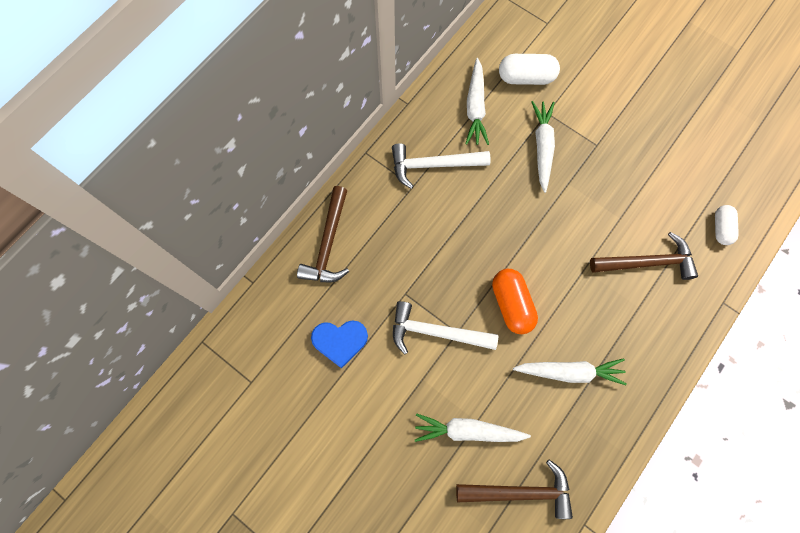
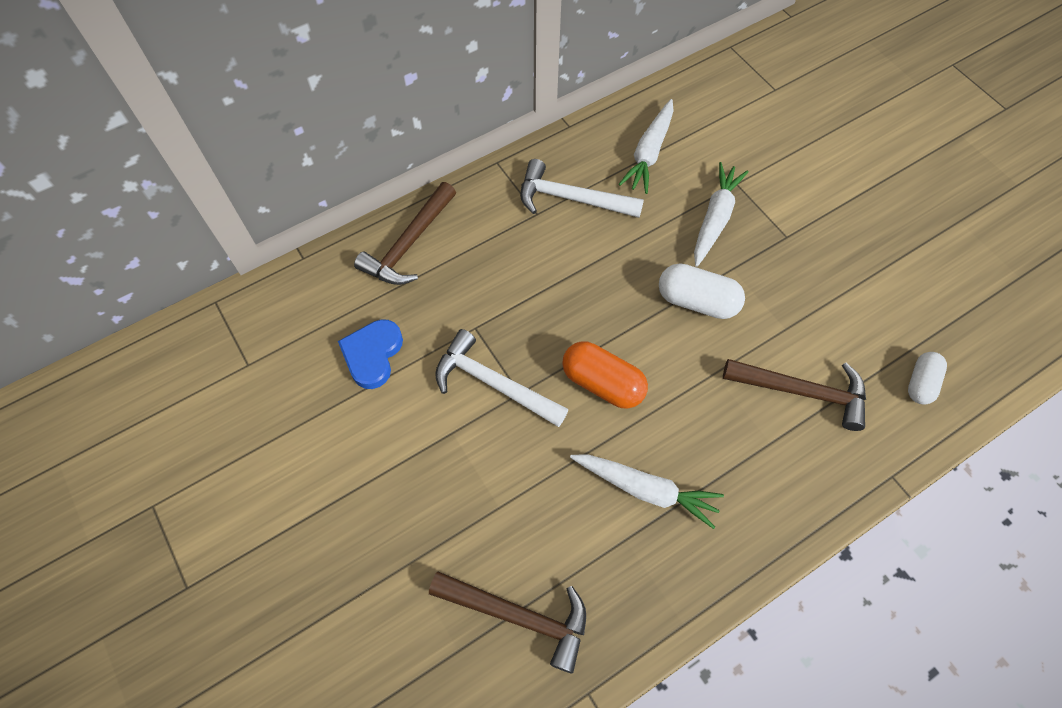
camera: 20 degrees right, 10 degrees down
blue heart [311,320,368,369] -> blue heart turned 90 degrees clockwise [338,319,403,389]
white carrot [415,414,531,442] -> none
orange capsule [492,269,538,334] -> orange capsule turned 60 degrees counterclockwise [562,341,648,409]
white capsule [499,54,560,85] -> white capsule moved to [659,263,745,319]

